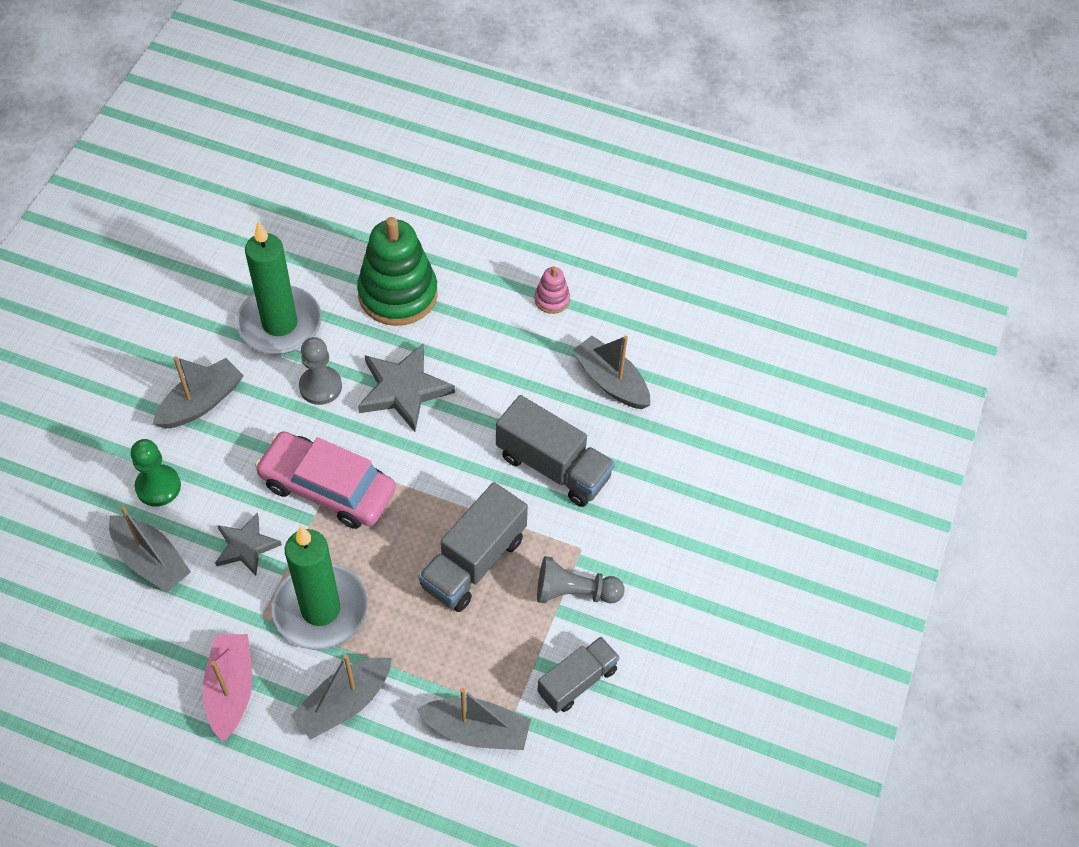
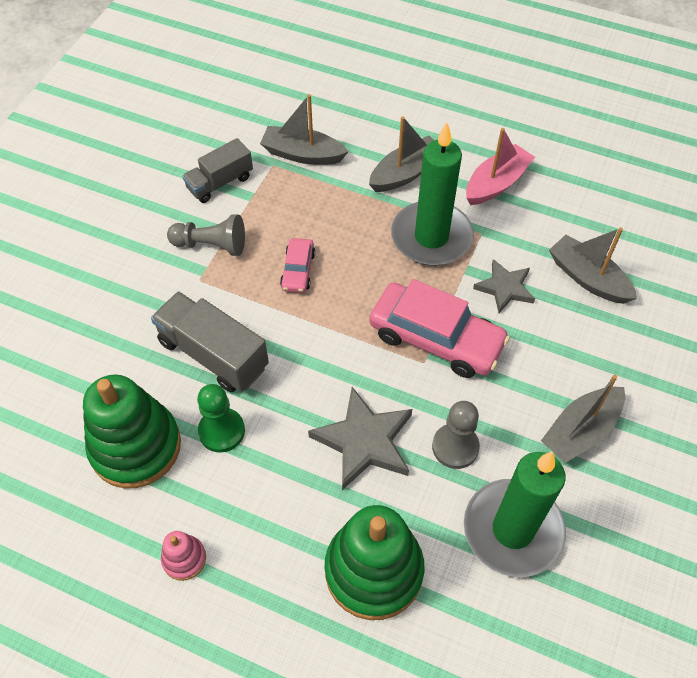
camera: 175 degrees left, 0 degrees up
green pawn [131,439,181,507] -> green pawn moved to [197,384,245,453]
pink boat [202,634,252,742] -> pink boat turned 135 degrees counterclockwise [466,128,535,205]
grey truck [419,482,528,612] -> pink car [280,238,315,293]
grey boat [572,336,650,409] -> green stacking toy [83,375,181,488]

